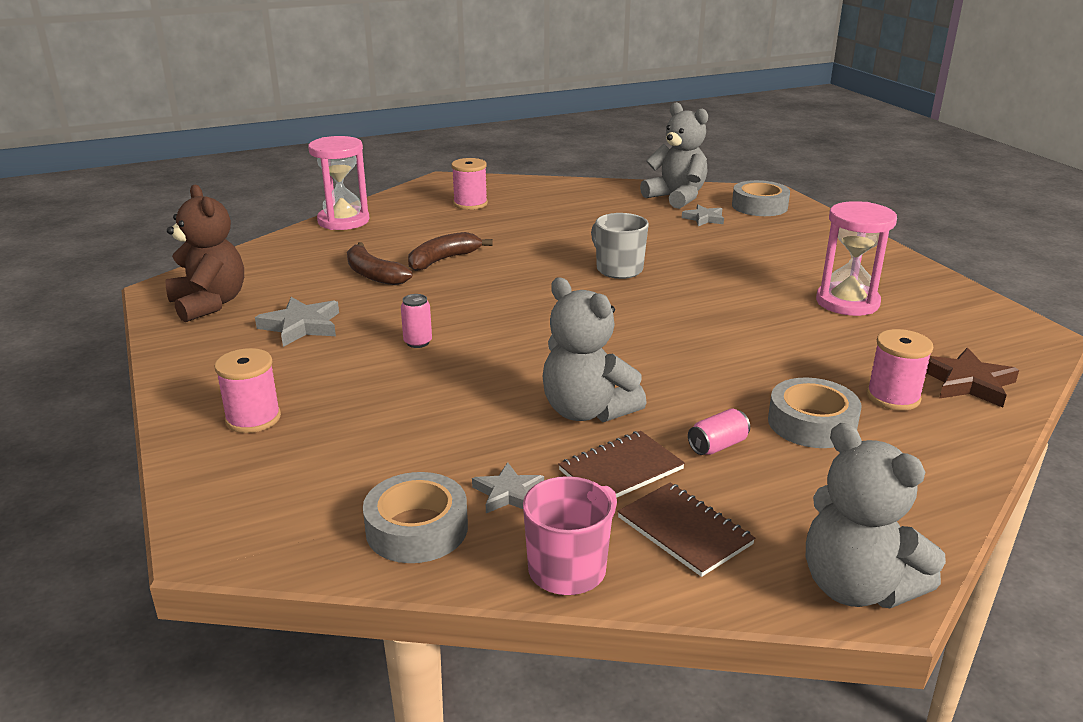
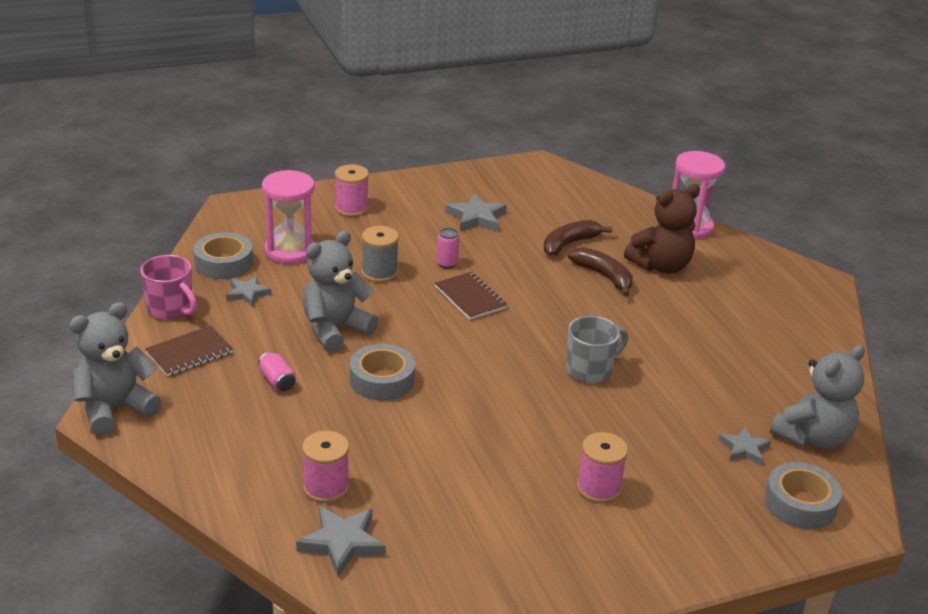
camera: 90 degrees right, 5 degrees up
brown teddy bear [165,185,244,322] -> brown teddy bear moved to [624,184,700,274]
pink spool [452,158,488,210] -> pink spool moved to [577,432,628,503]
brown notebook [558,431,685,498] -> brown notebook moved to [435,272,507,320]
grey tape [768,378,861,448] -> grey tape moved to [350,344,415,400]
pink hourglass [816,201,897,316] -> pink hourglass moved to [262,170,315,264]
brown star [926,348,1019,407] -> grey star [296,506,386,577]
none -> grey spool [362,226,399,283]

